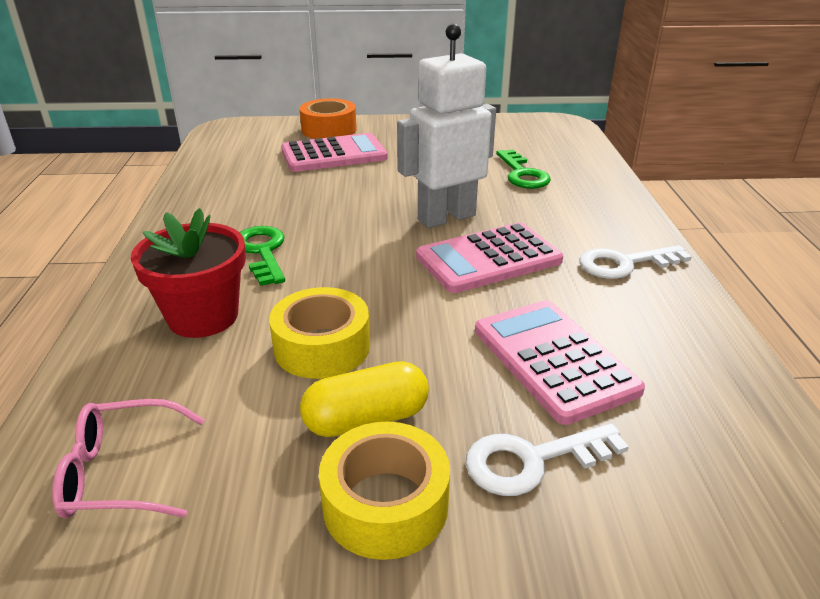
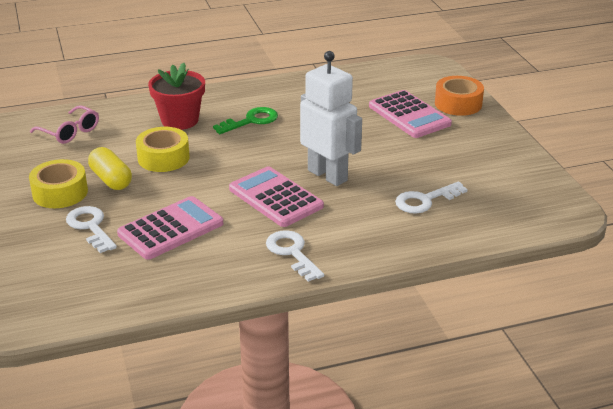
camera: 75 degrees right, 0 degrees up
pink glasses [52,399,205,519] -> pink glasses turned 150 degrees clockwise [30,105,99,144]
green key [496,150,551,189] -> white key [395,182,468,214]

